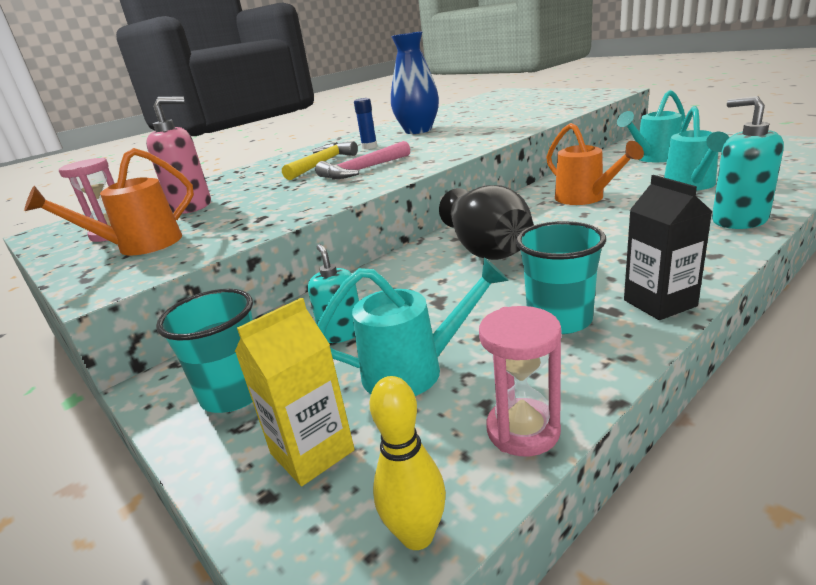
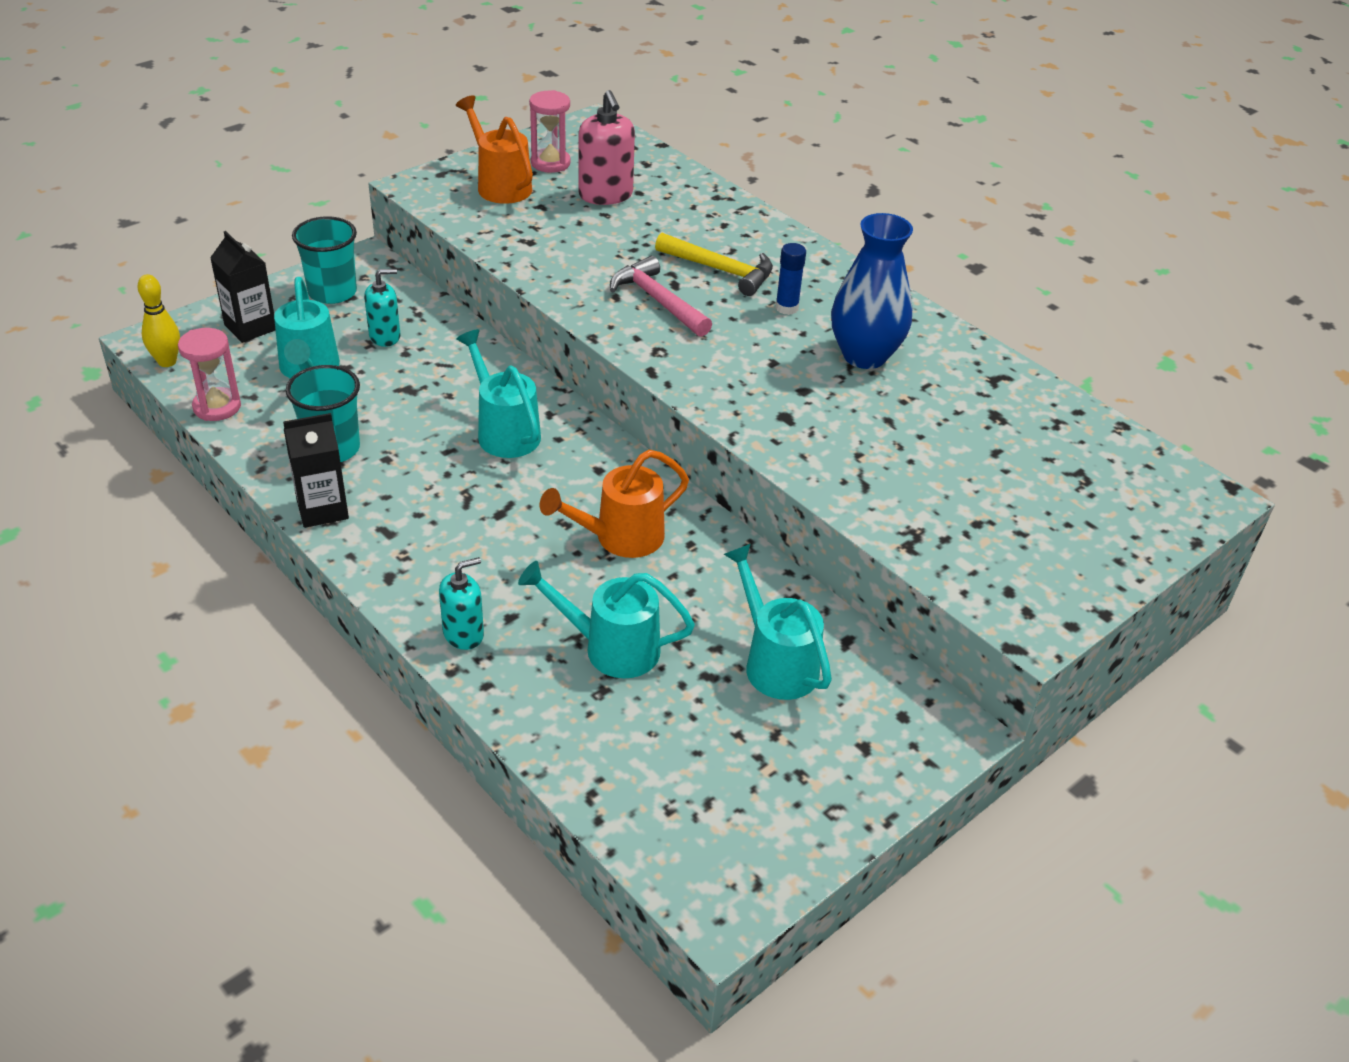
camera: 85 degrees right, 15 degrees up
yellow carton [235,298,355,486] -> black carton [210,231,275,343]
black vase [439,185,534,260] -> turquoise watering can [457,329,541,458]
turquoise soap dispenser [712,96,784,229] -> turquoise soap dispenser [439,557,484,650], size x0.65

